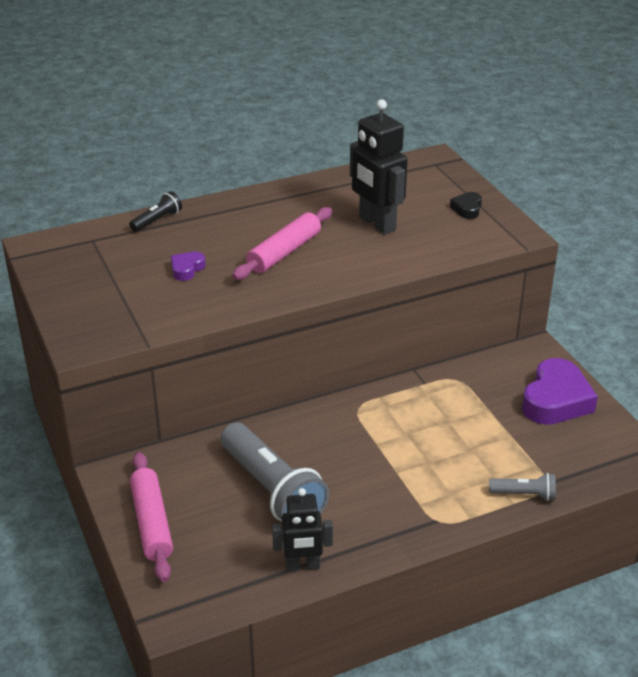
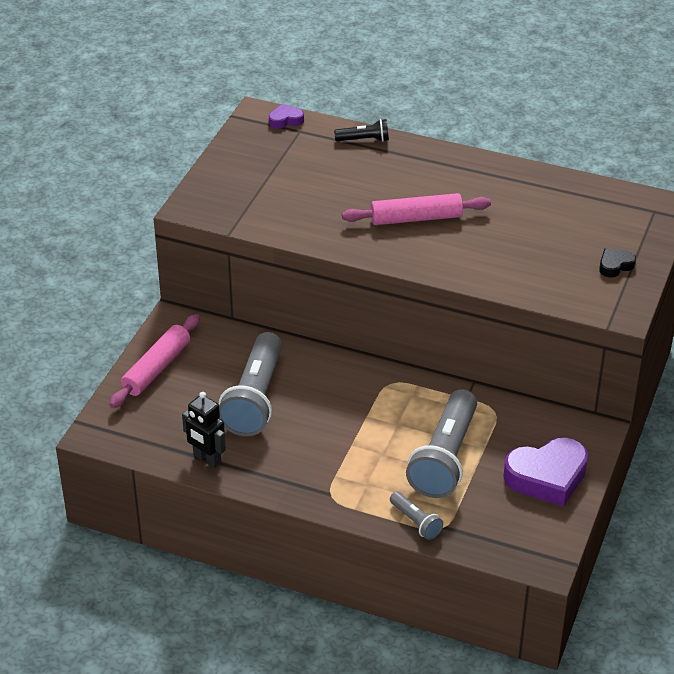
camera: 45 degrees right, 5 degrees up
purple heart [171,251,205,281] -> purple heart moved to [269,104,304,129]
black robot [350,99,408,234] -> none
none -> grey flashlight [406,389,477,498]

